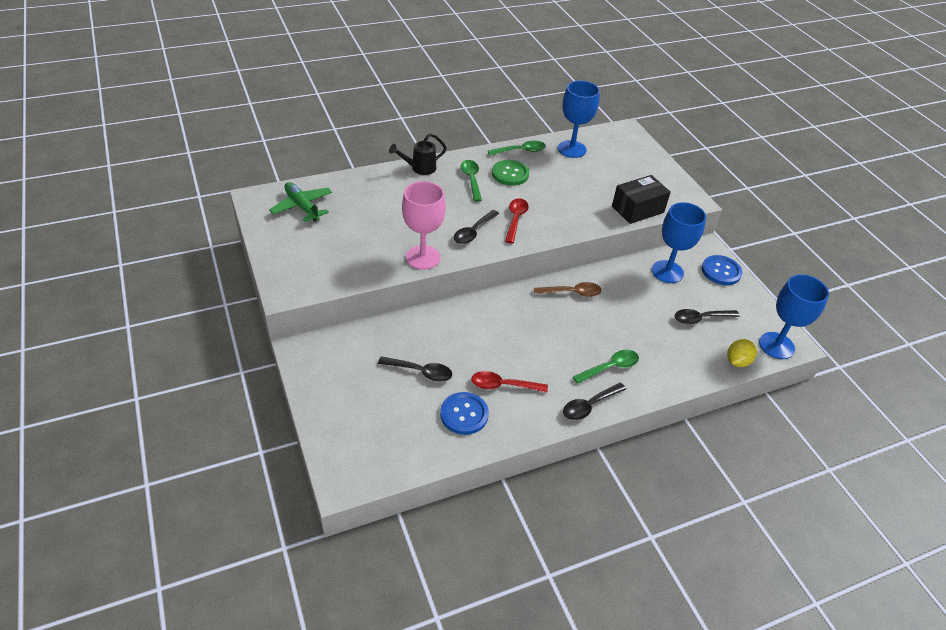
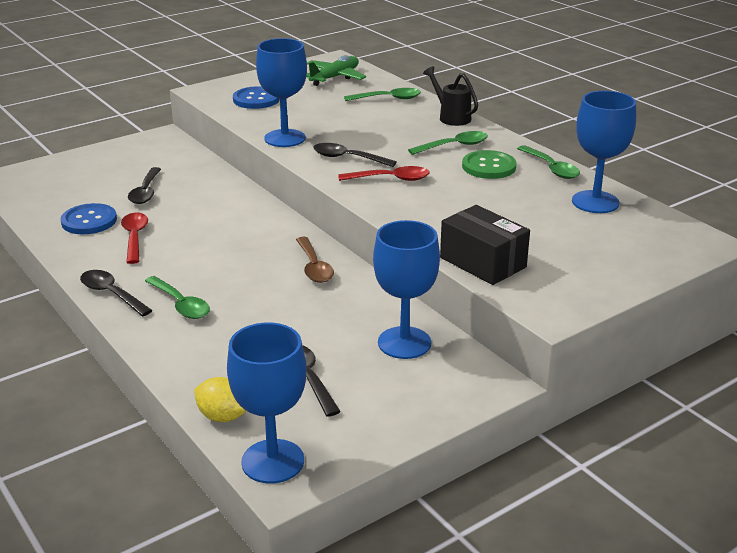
camera: 80 degrees right, 15 degrees down
pink goblet [402,181,446,270] -> blue goblet [256,38,307,147]
blue button [702,255,742,285] -> blue button moved to [233,86,280,109]
none -> green spoon [344,88,421,101]

